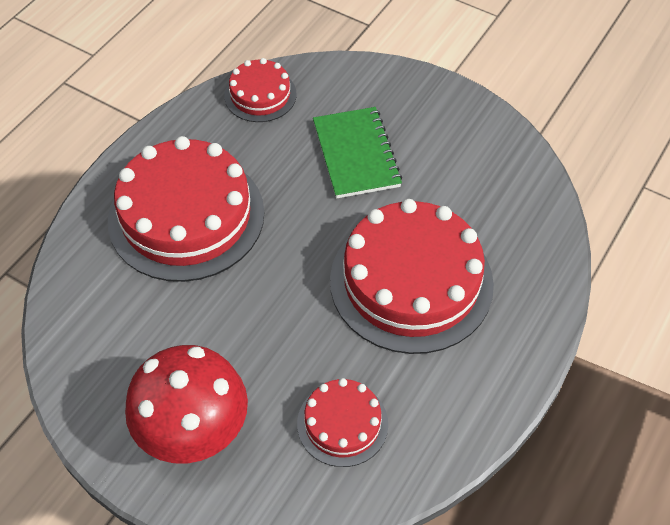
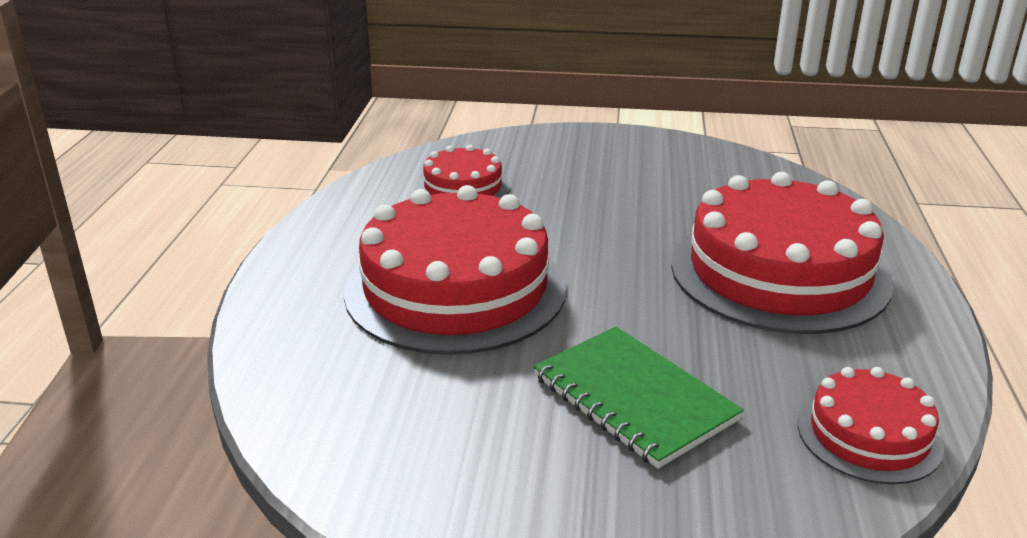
camera: 155 degrees right, 25 degrees down
red mushroom [125,345,248,464] -> none

